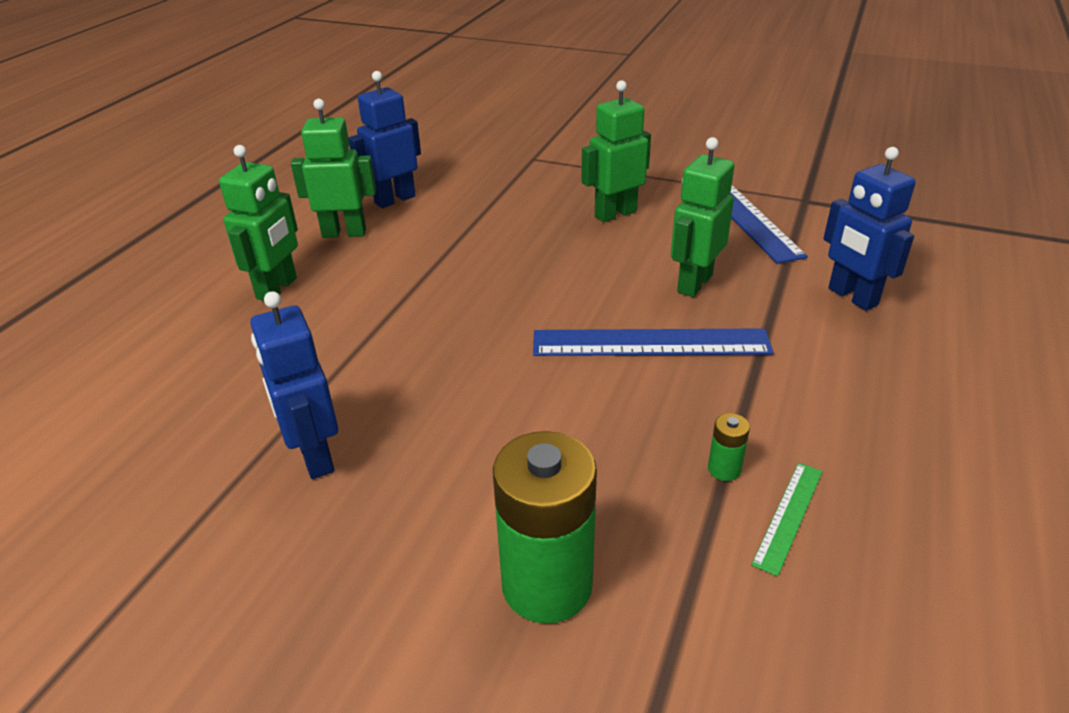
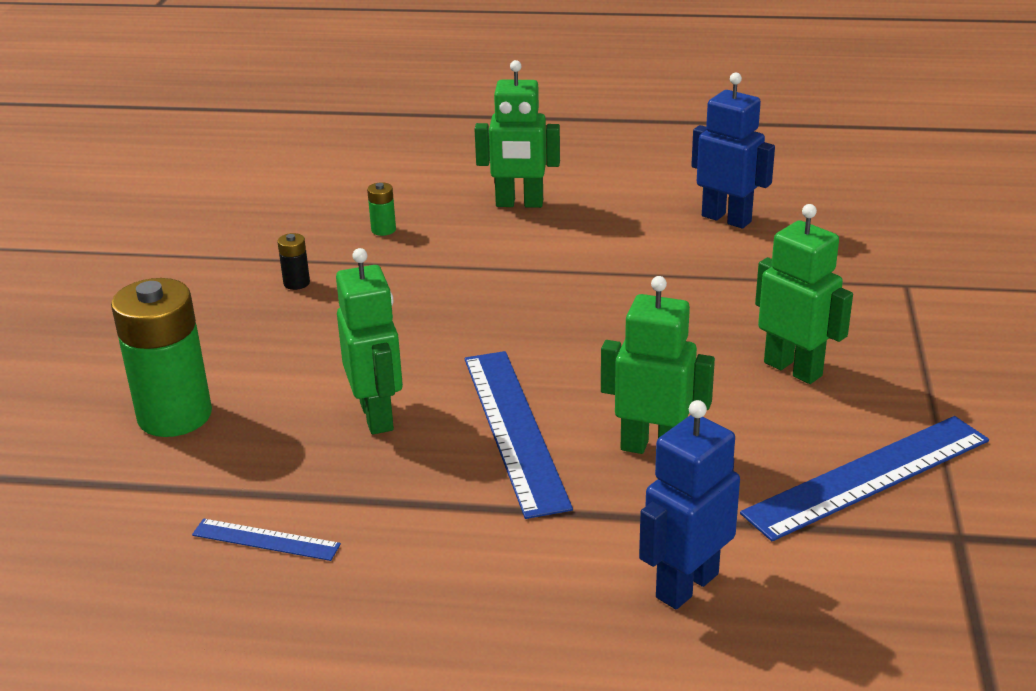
camera: 75 degrees right, 5 degrees down
blue robot [250,291,338,479] -> black battery [278,233,310,290]
green robot [291,99,376,238] -> green robot moved to [336,248,403,434]
green battery [708,413,750,481] -> green battery moved to [367,182,396,236]
green ruler [751,463,823,576] -> blue ruler [192,519,341,561]

